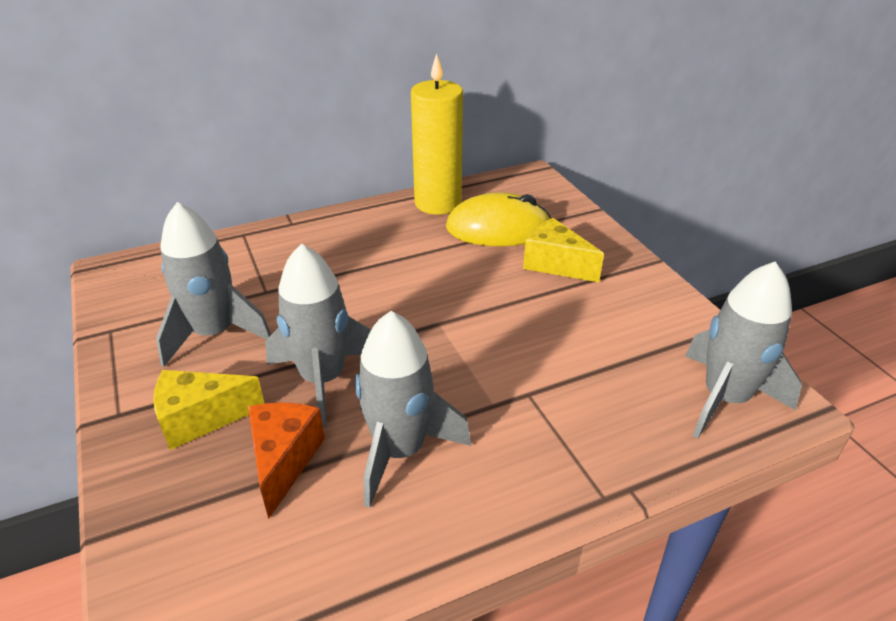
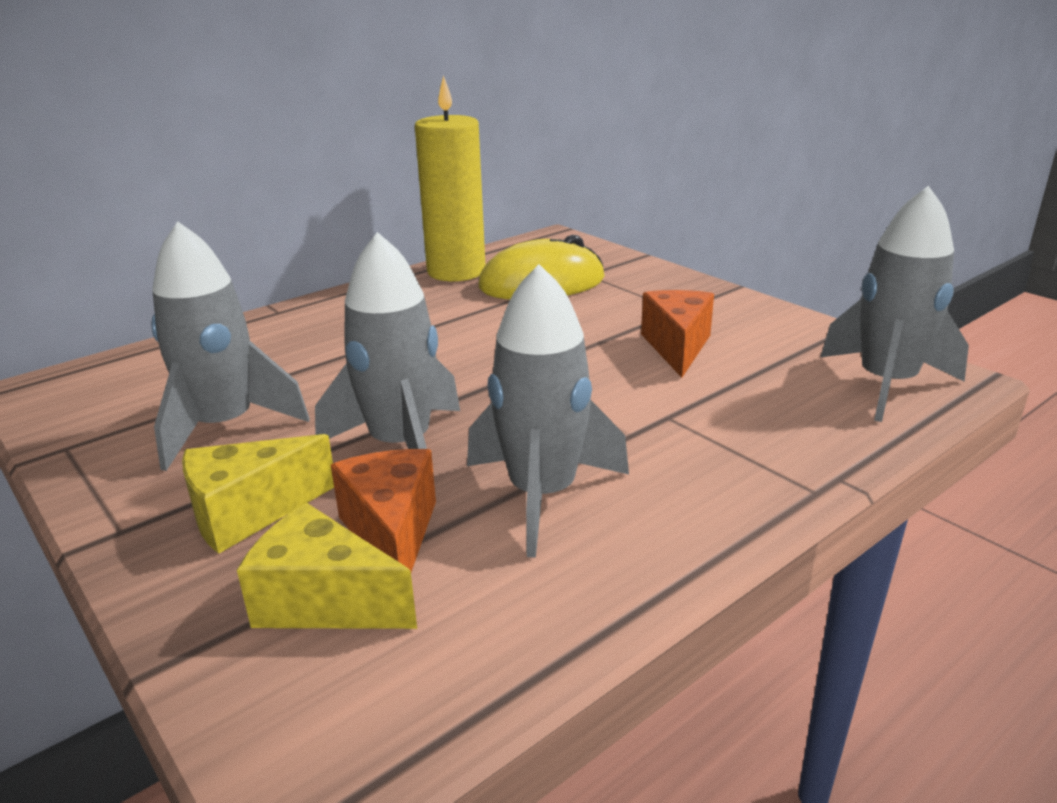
camera: 15 degrees left, 10 degrees down
yellow cheese [523,218,604,282] -> yellow cheese moved to [237,503,417,629]
none -> orange cheese [641,290,714,378]

